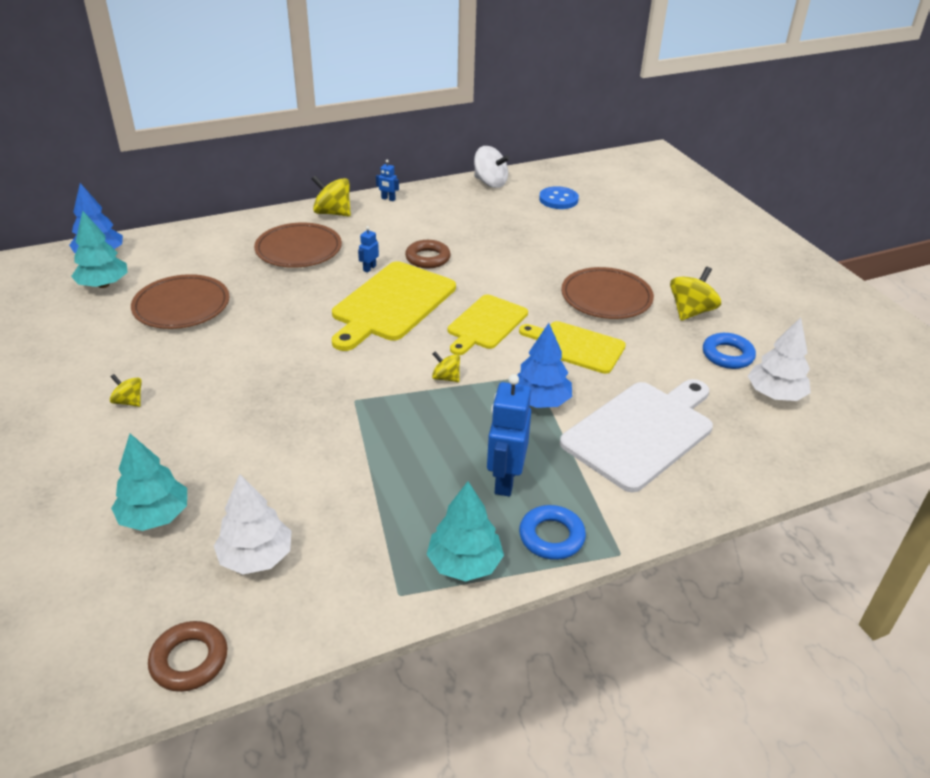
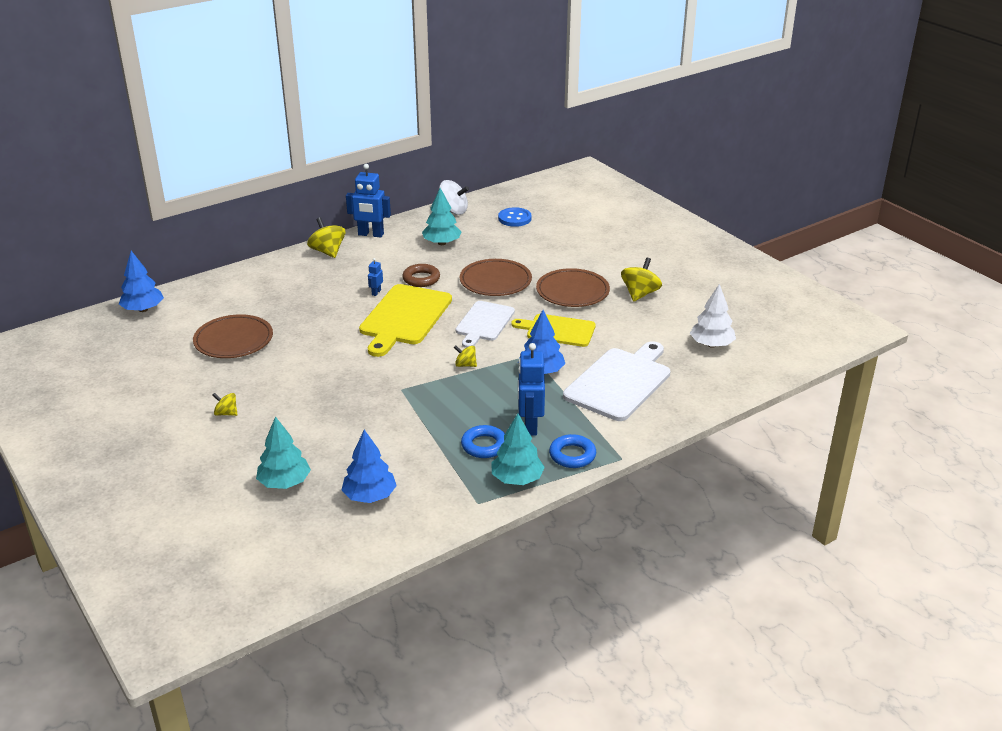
camera: 10 degrees left, 5 degrees down
turquoise tree [71,211,128,288] -> turquoise tree moved to [422,188,462,245]
brown ring [148,621,228,692] -> none
white tree [214,474,292,574] -> blue tree [341,430,397,503]
brown plate [254,223,342,268] -> brown plate moved to [460,259,532,296]
yellow spinning top [312,175,351,217] -> yellow spinning top turned 45 degrees clockwise [307,218,346,258]
blue robot [376,160,399,201] -> blue robot [346,164,391,238], size x2.11
yellow cutting board [448,294,528,355] -> white cutting board [456,301,515,348]
blue ring [703,333,756,369] -> blue ring moved to [461,425,505,458]

